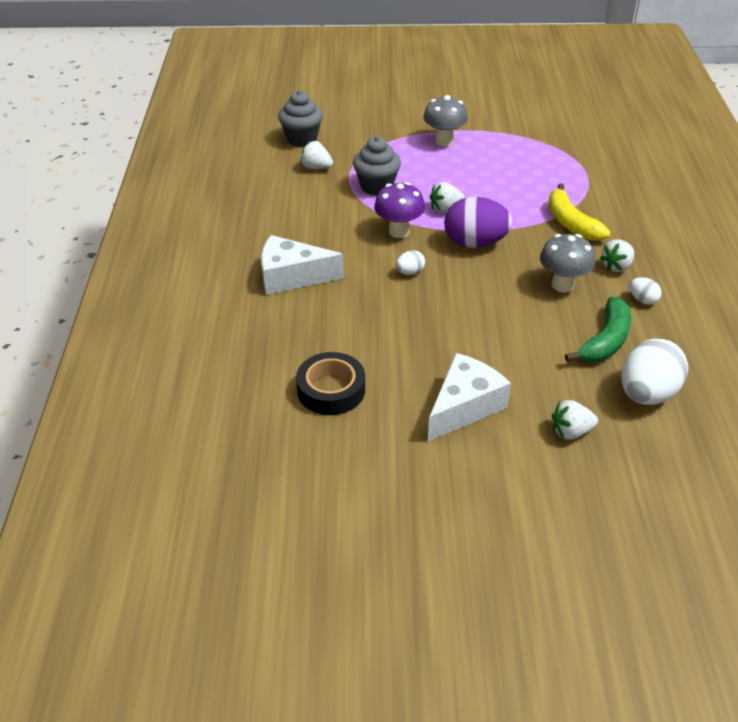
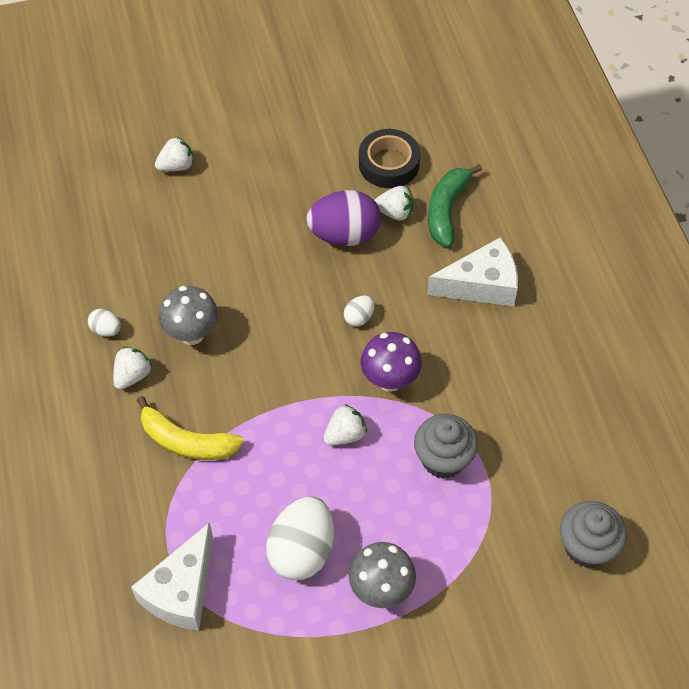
camera: 165 degrees right, 15 degrees up
white strawberry [300,141,333,169] -> white strawberry moved to [374,186,413,221]
white cheese [428,353,511,441] -> white cheese moved to [131,522,213,631]
purple egg [444,197,513,248] -> purple egg moved to [306,190,381,246]
yellow banana [548,183,610,241] -> yellow banana turned 150 degrees clockwise [137,396,244,460]
green banana [565,297,631,362] -> green banana moved to [428,164,482,247]
white egg [621,339,688,405] -> white egg moved to [266,496,334,580]

